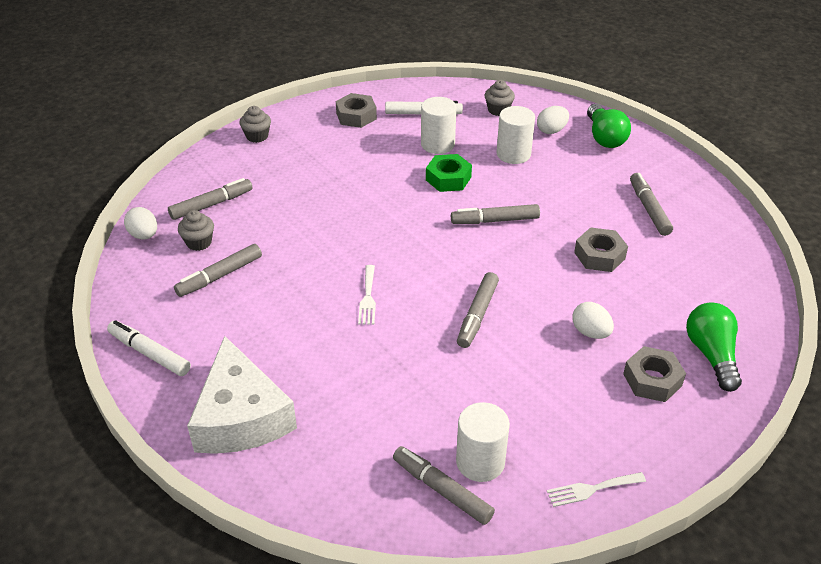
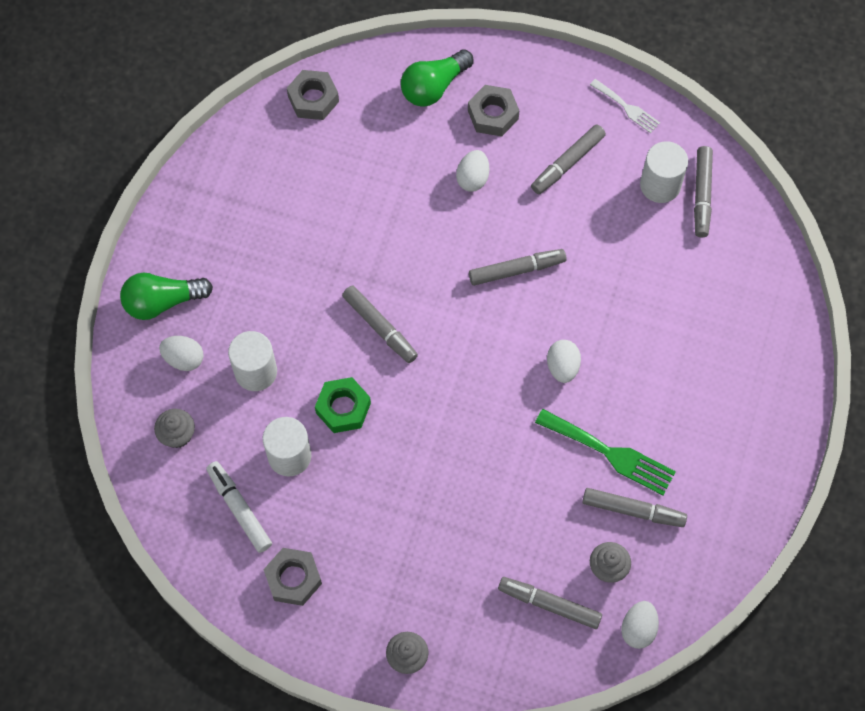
camera: 125 degrees left, 25 degrees up
white marker [107,320,191,376] -> none
white cheese [187,336,297,454] -> none
white fork [358,265,376,325] -> white egg [547,340,581,383]
grey nut [574,227,628,272] -> grey nut moved to [287,70,339,120]
green light bulb [587,104,631,148] -> green light bulb turned 150 degrees counterclockwise [120,273,213,320]
grey marker [630,173,673,236] -> grey marker moved to [531,124,606,194]
none -> green fork [535,409,676,495]

